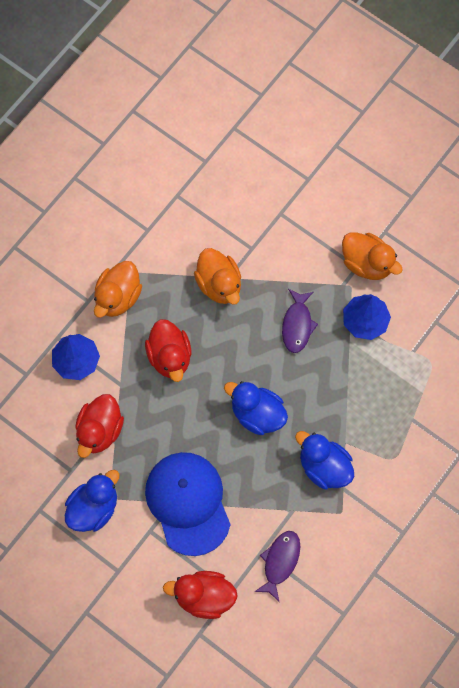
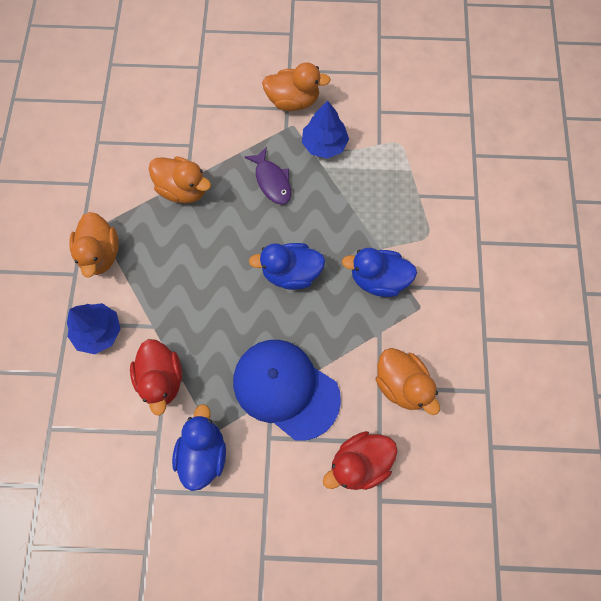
camera: 35 degrees left, 0 degrees up
red duck [145,319,191,382] -> none
purple fish [254,531,300,601] -> orange duck [375,348,440,415]

